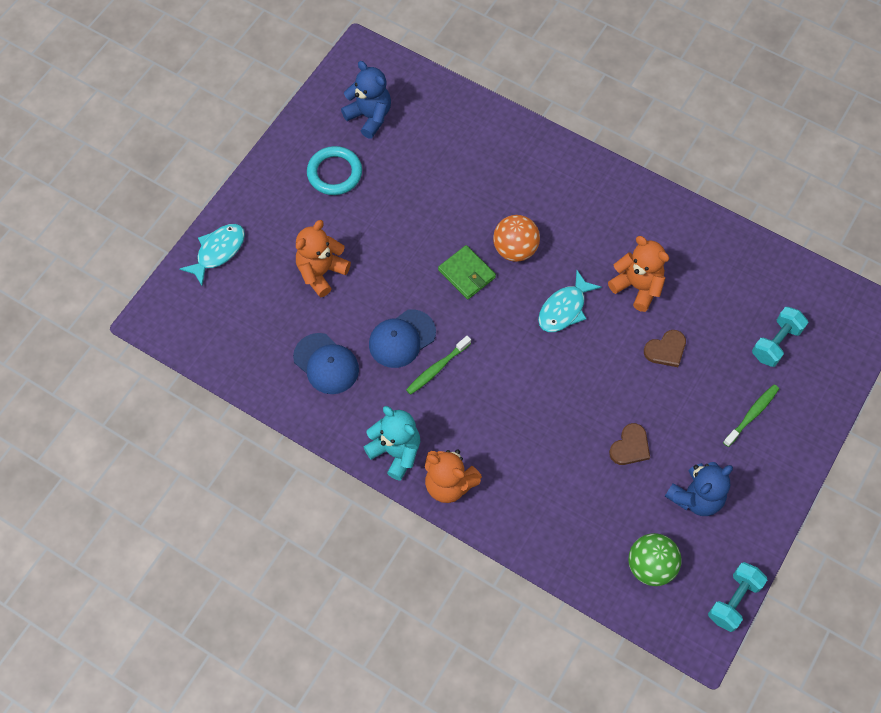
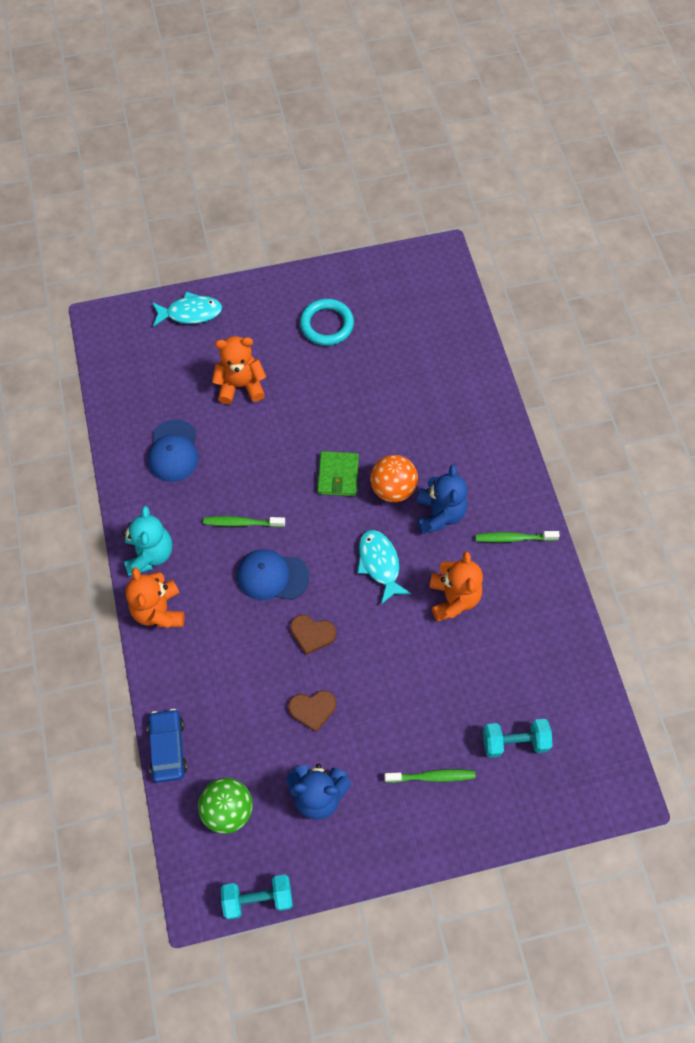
camera: 45 degrees right, 0 degrees up
blue teddy bear [341,61,391,138] -> blue teddy bear moved to [417,465,467,534]
blue cap [369,309,436,368] -> blue cap moved to [237,549,309,600]
turquoise fish [538,270,601,332] -> turquoise fish turned 75 degrees clockwise [357,530,411,604]
brown heart [644,330,686,367] -> brown heart moved to [290,615,336,655]
none -> blue car [147,709,187,783]
none -> green toothbrush [475,531,560,542]

